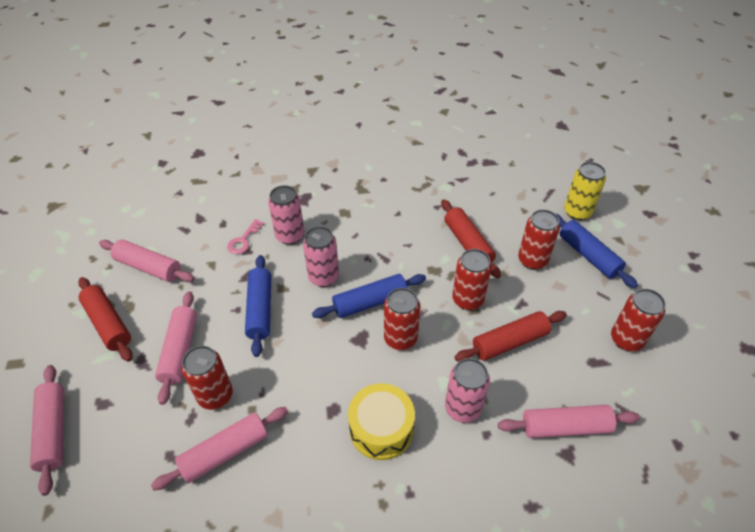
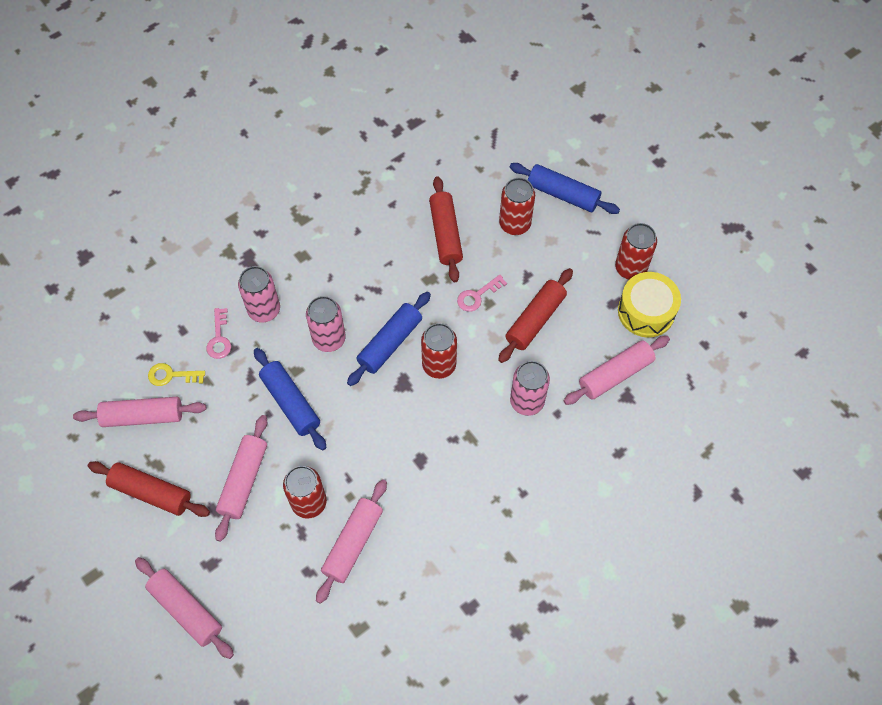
camera: 30 degrees left, 15 degrees up
pink rolling pin [155,291,197,405] -> pink rolling pin turned 45 degrees clockwise [215,415,267,542]
yellow drum [348,383,415,460] -> yellow drum moved to [618,272,681,337]
red rolling pin [441,199,501,278] -> red rolling pin turned 45 degrees clockwise [429,176,463,282]
red can [452,249,492,310] -> pink key [457,274,507,312]
yellow can [564,162,606,220] -> none
none -> yellow key [148,363,205,386]

